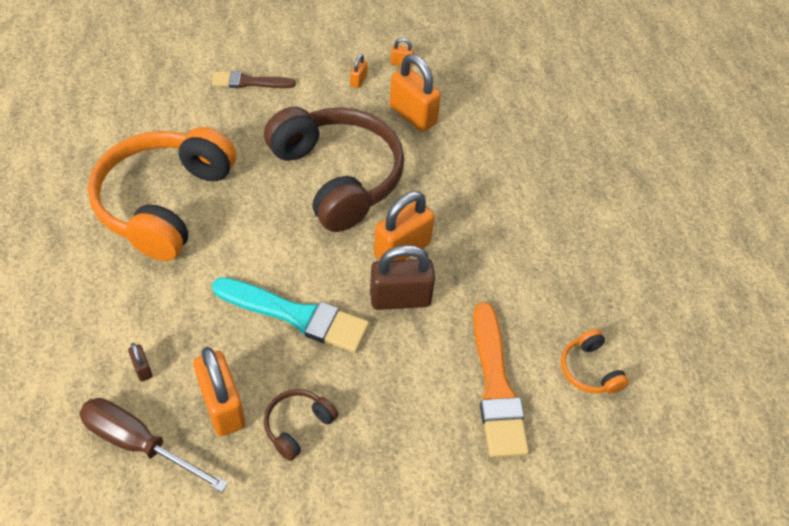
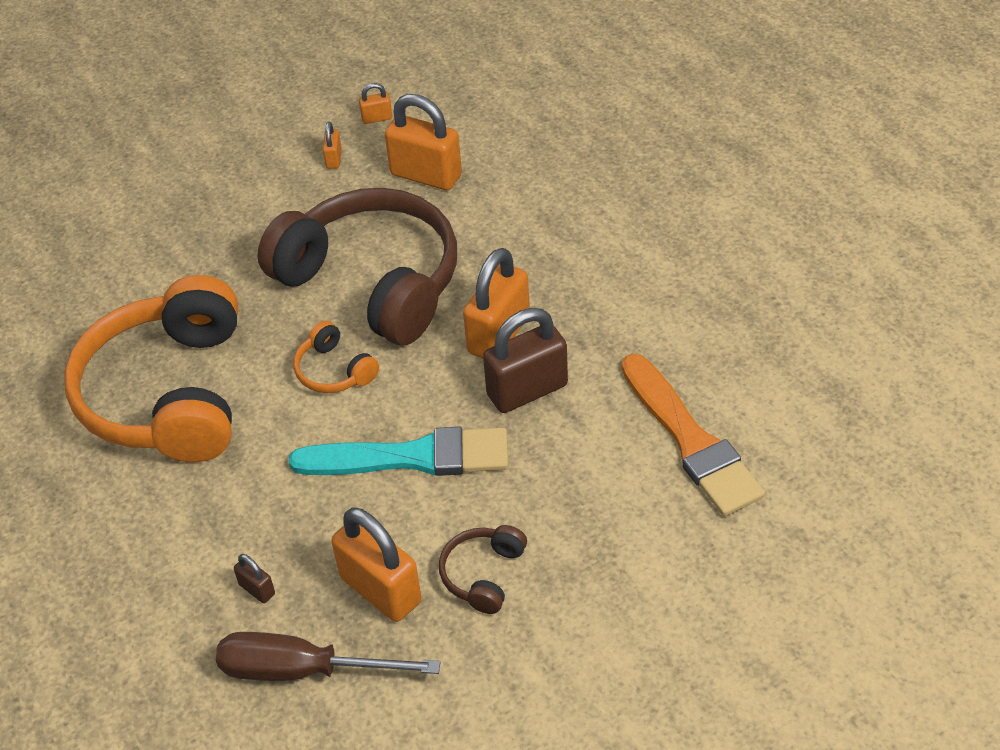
camera: 15 degrees left, 5 degrees down
brown brush [212,71,296,88] -> none
orange headphones [561,329,629,394] -> orange headphones moved to [294,321,379,393]

